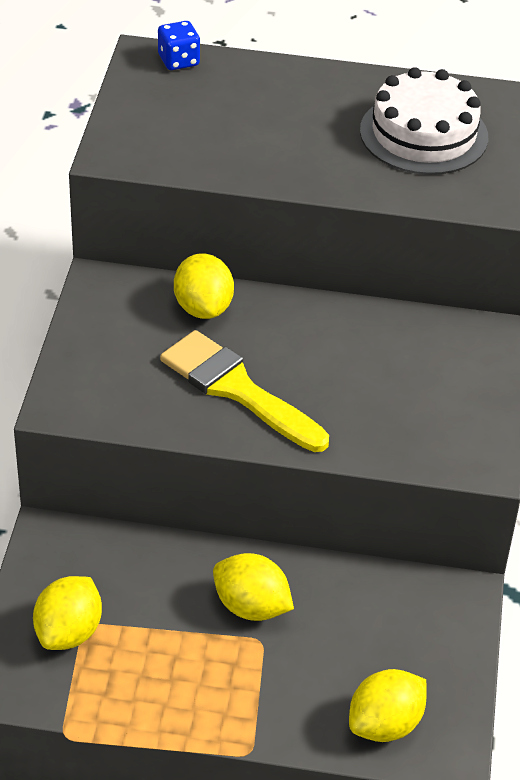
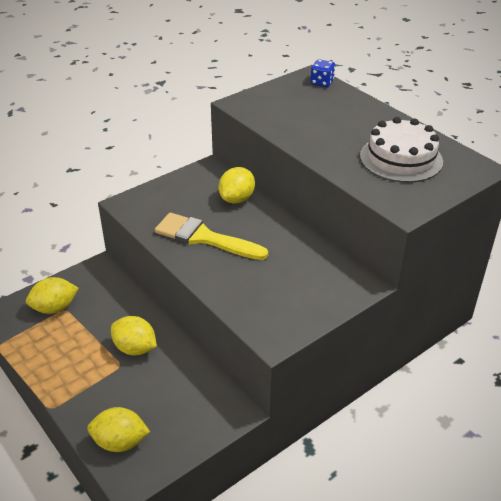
camera: 45 degrees right, 5 degrees down
yellow brush [160,330,329,452] -> yellow brush turned 60 degrees counterclockwise [155,213,268,260]
yellow lemon [213,553,294,621] -> yellow lemon turned 45 degrees counterclockwise [111,316,157,355]

